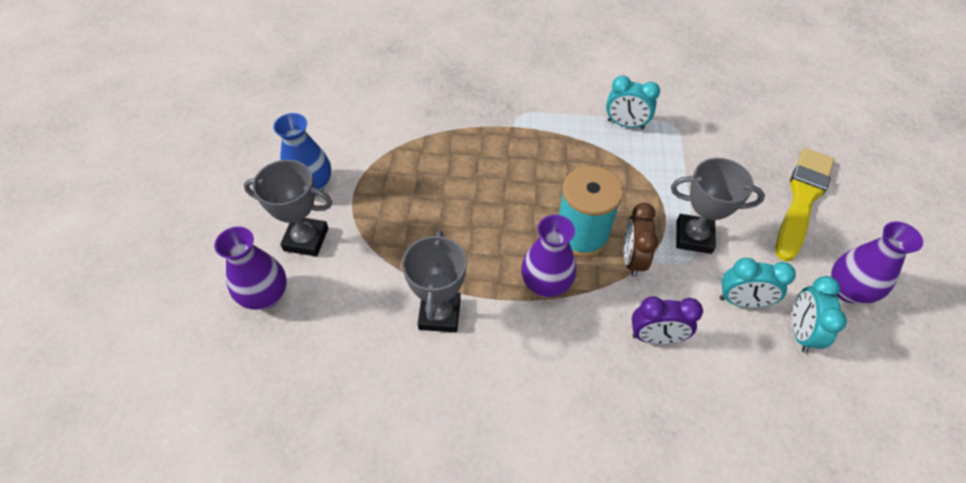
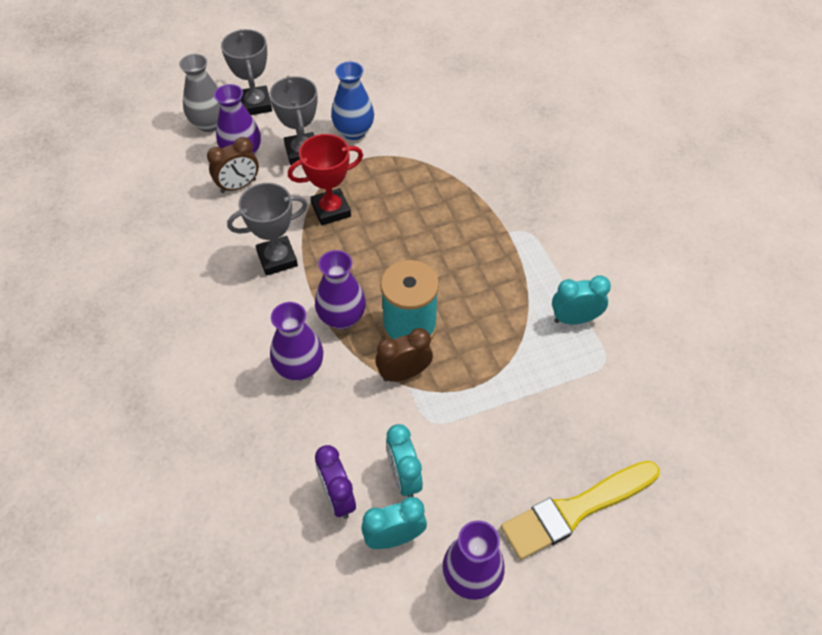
camera: 65 degrees right, 0 degrees up
turquoise clock [606,76,660,129] -> turquoise clock turned 90 degrees clockwise [552,276,611,325]
purple clock [632,296,703,344] -> purple clock moved to [315,445,356,519]
grey trophy [671,158,765,254] -> grey trophy moved to [221,29,272,115]
yellow brush [775,148,834,261] -> yellow brush turned 150 degrees clockwise [501,460,660,560]
none -> grey vase [179,54,220,132]
none -> brown clock [207,137,259,193]
none -> purple vase [270,302,323,381]
none -> red trophy [288,134,363,225]

